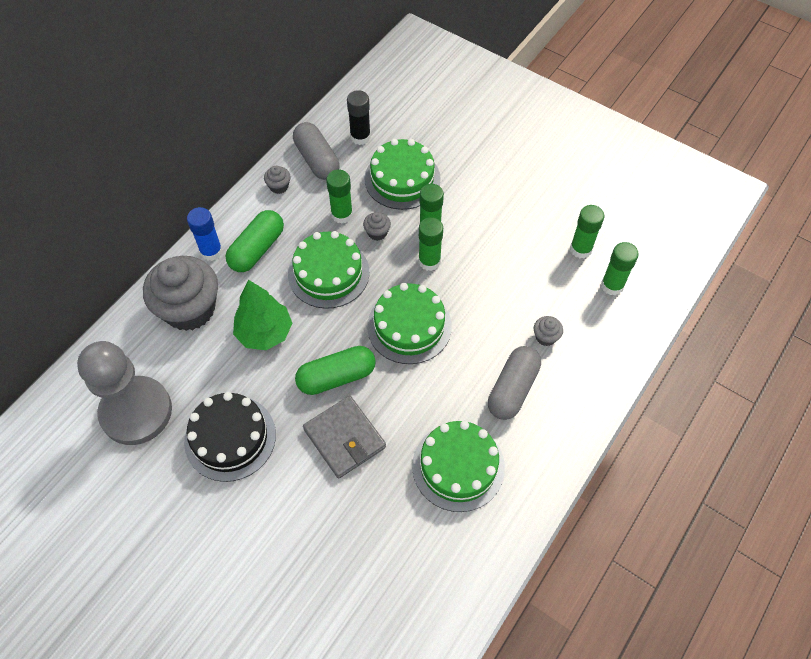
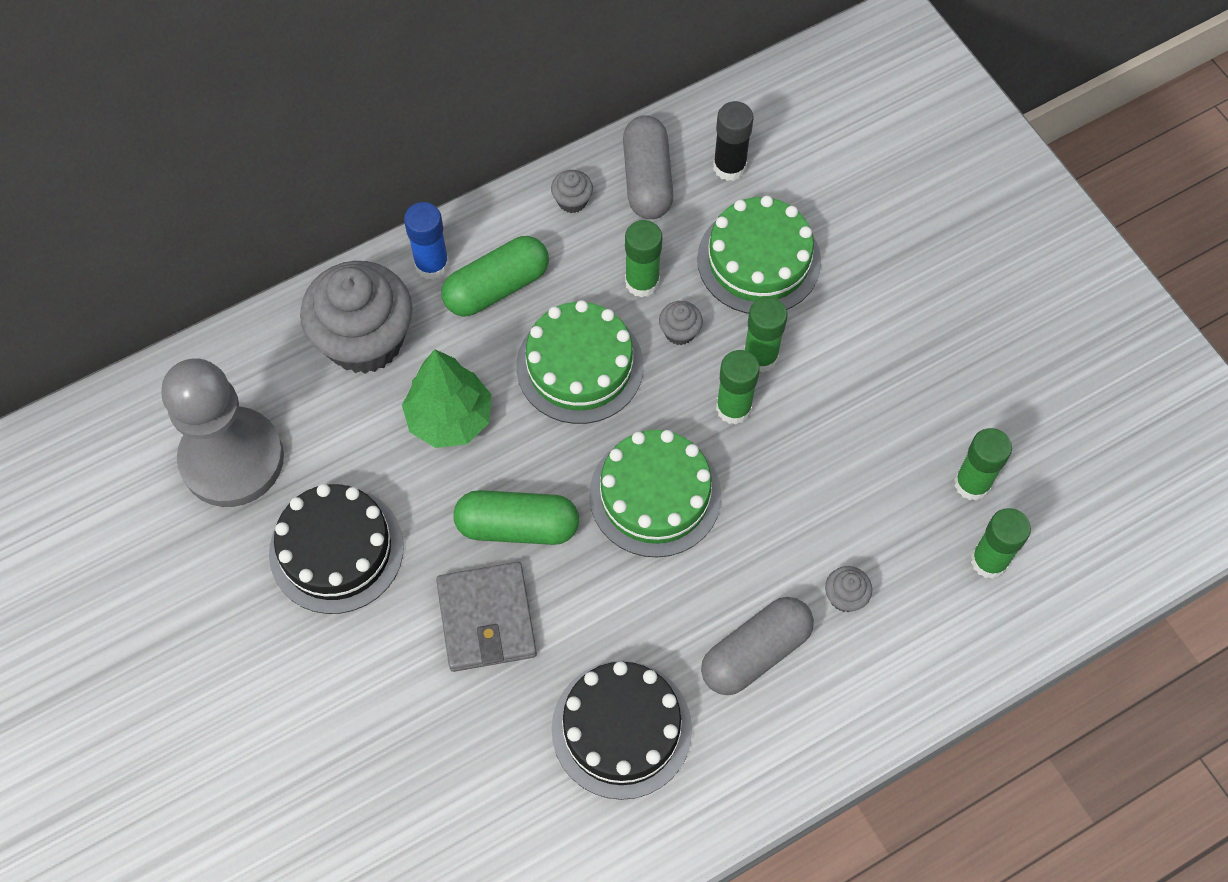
camera: 25 degrees right, 5 degrees up
green cake [412,421,505,512] -> black cake [552,660,692,800]

